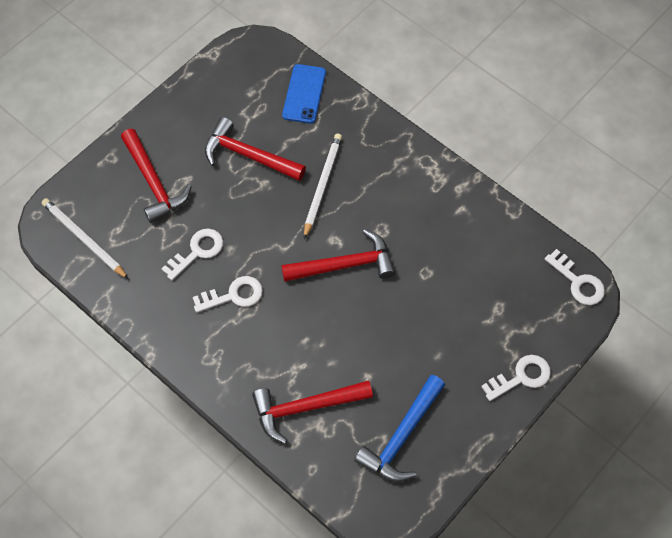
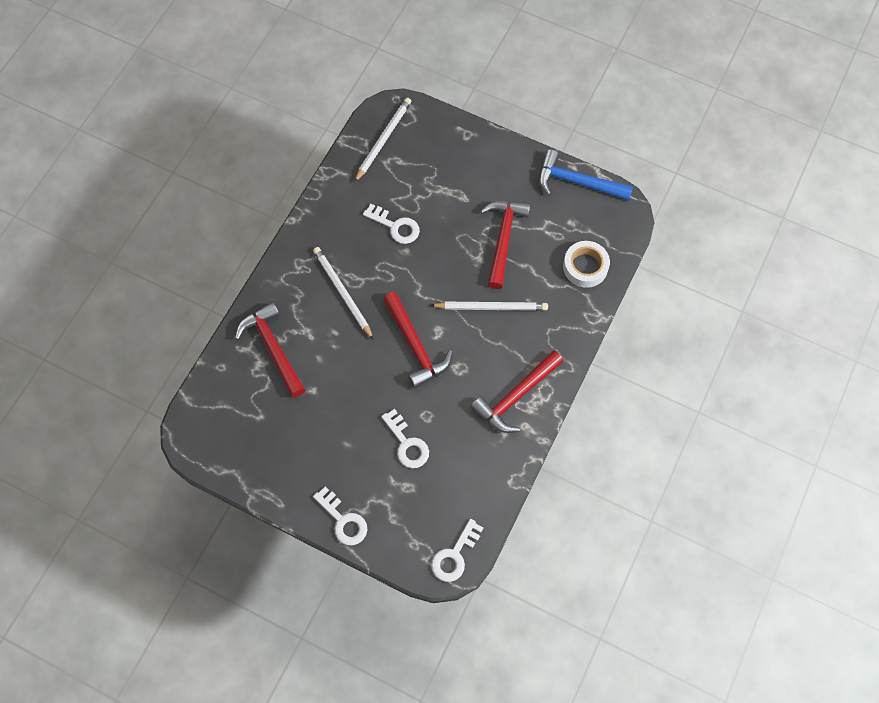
camera: 75 degrees right, 5 degrees up
red hammer [121,129,192,223] -> red hammer moved to [471,350,564,433]
white key [193,276,263,313] -> white key moved to [381,409,429,468]
blue phone [282,64,326,123] -> white tape [563,241,610,288]
blue hammer [355,375,445,482] -> blue hammer moved to [539,149,633,201]
none -> white pencil [313,247,374,340]

